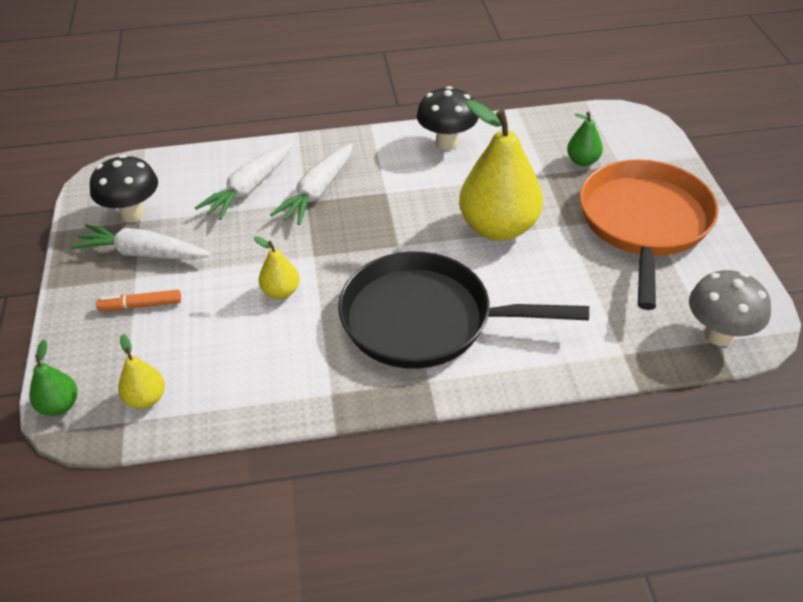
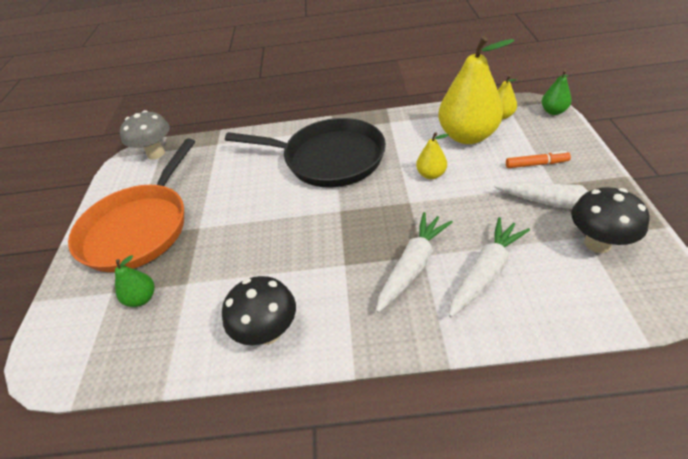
camera: 170 degrees left, 0 degrees up
yellow pear [459,100,543,241] -> yellow pear moved to [438,36,514,144]

